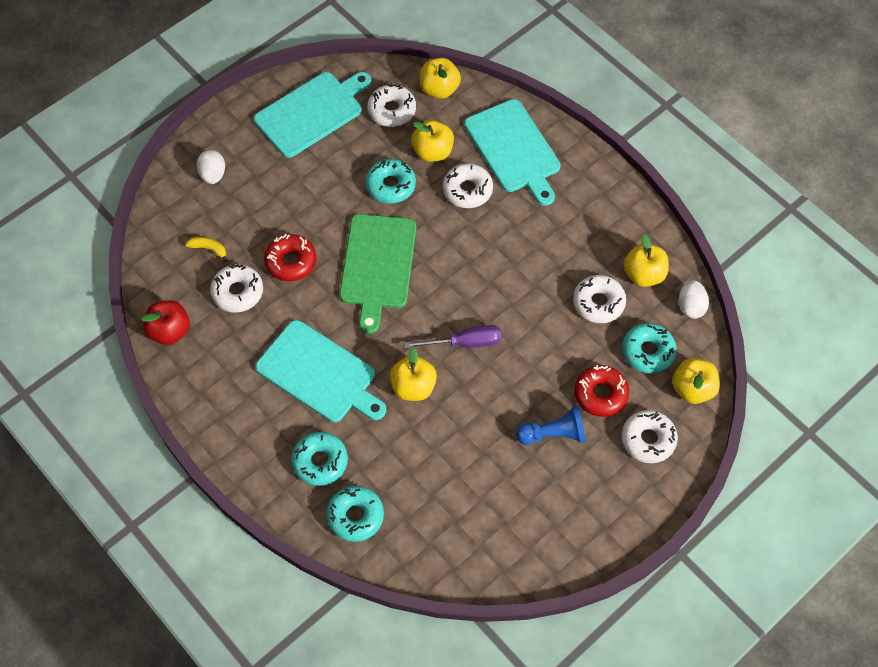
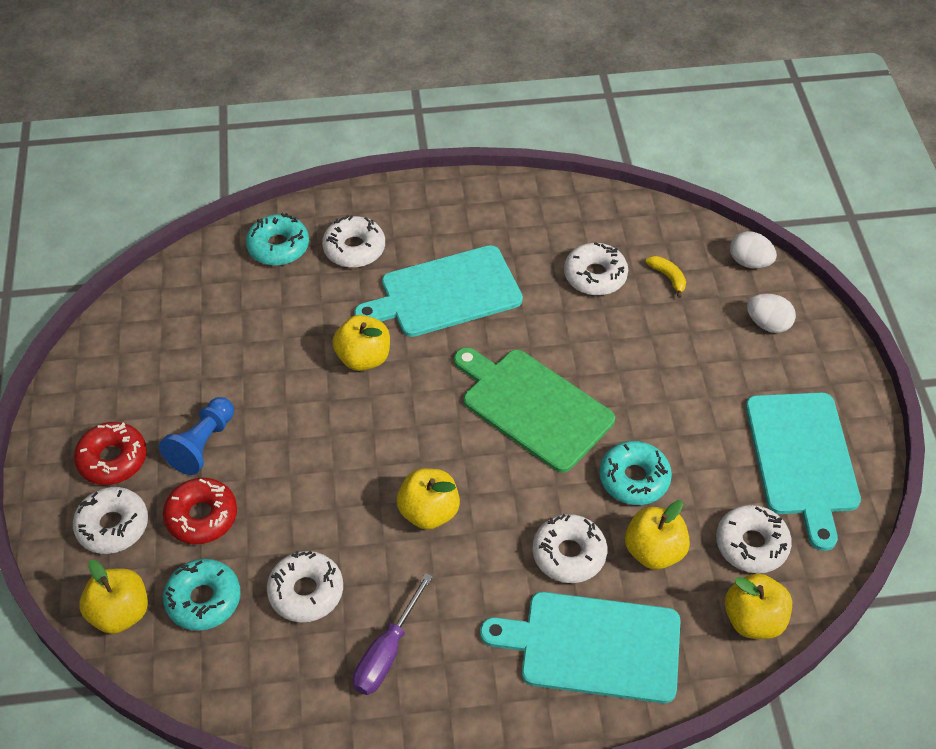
camera: 125 degrees right, 10 degrees down
red apple [141,300,190,345] -> none
yellow banana [185,237,227,262] -> yellow banana turned 90 degrees counterclockwise [646,256,686,298]
red donut [264,234,316,281] -> red donut moved to [74,422,147,485]
turquoise donut [291,432,348,486] -> white donut [322,215,385,268]
purple screwdriver [404,325,502,348] -> purple screwdriver moved to [353,573,433,695]
yellow apple [624,234,669,287] -> yellow apple moved to [397,468,460,530]
white egg [679,280,709,319] -> white egg moved to [730,231,777,268]

